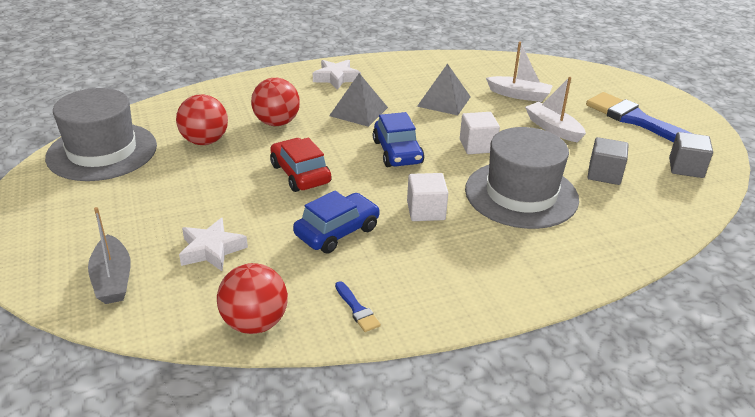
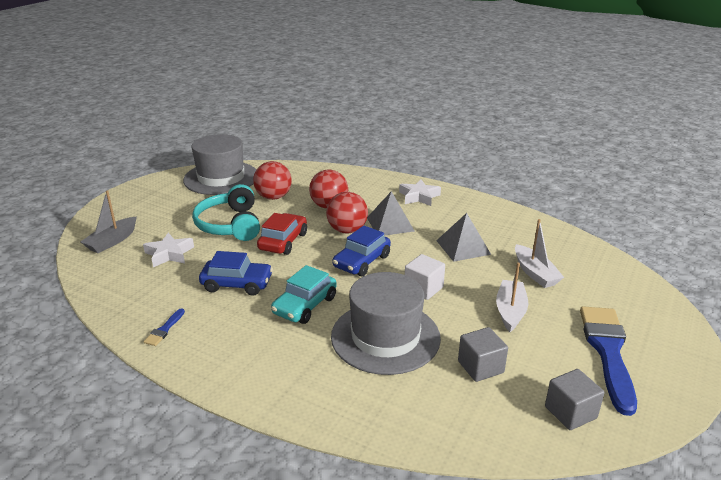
camera: 50 degrees right, 5 degrees down
red ball [217,263,288,334] -> red ball moved to [326,192,368,233]
white cube [407,173,448,221] -> turquoise car [271,265,337,324]
none -> turquoise headphones [192,184,260,241]

